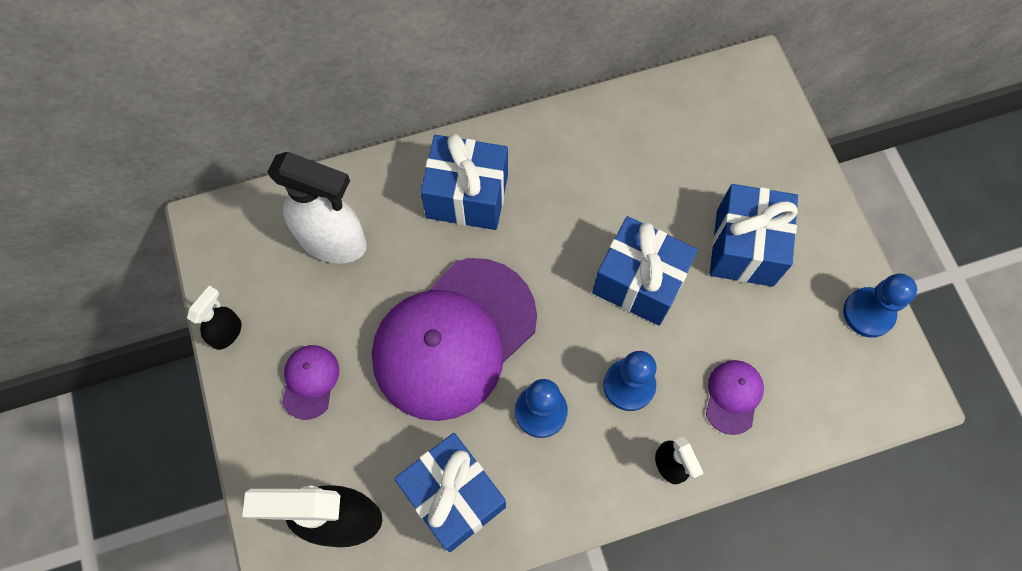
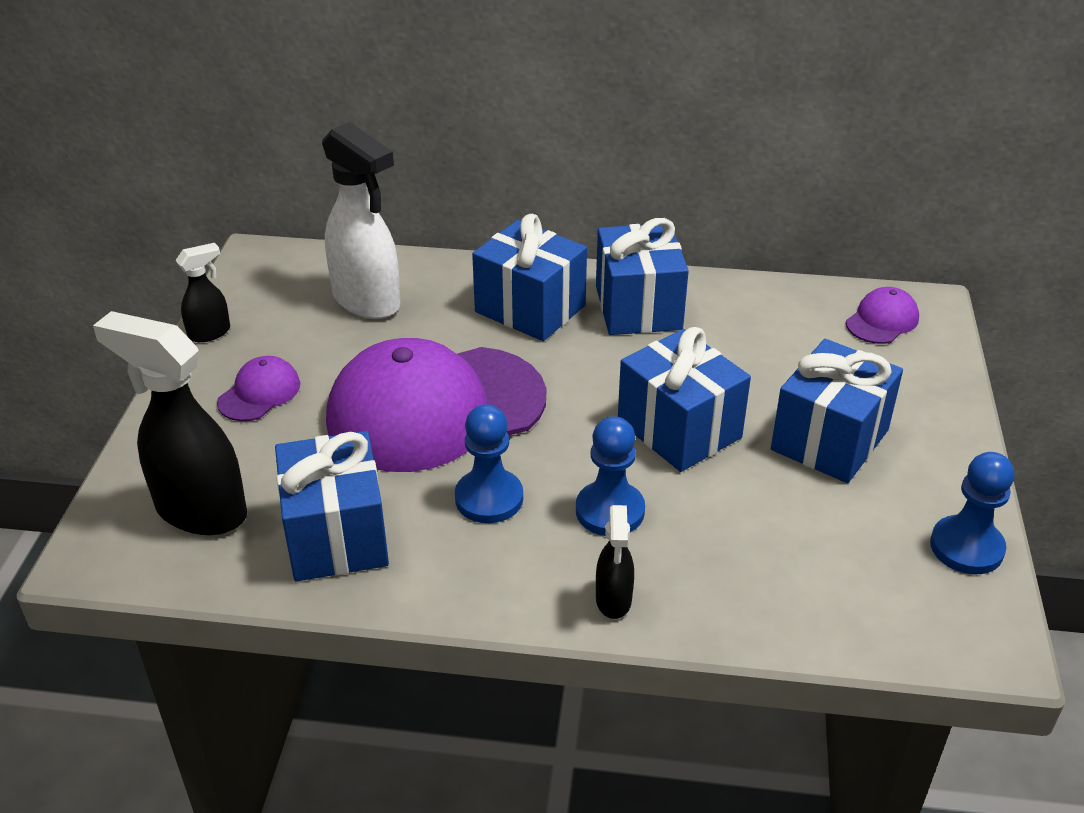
camera: 25 degrees right, 30 degrees down
purple cap [706,360,764,435] -> purple cap moved to [846,287,919,344]
none -> blue gift [596,218,689,335]

